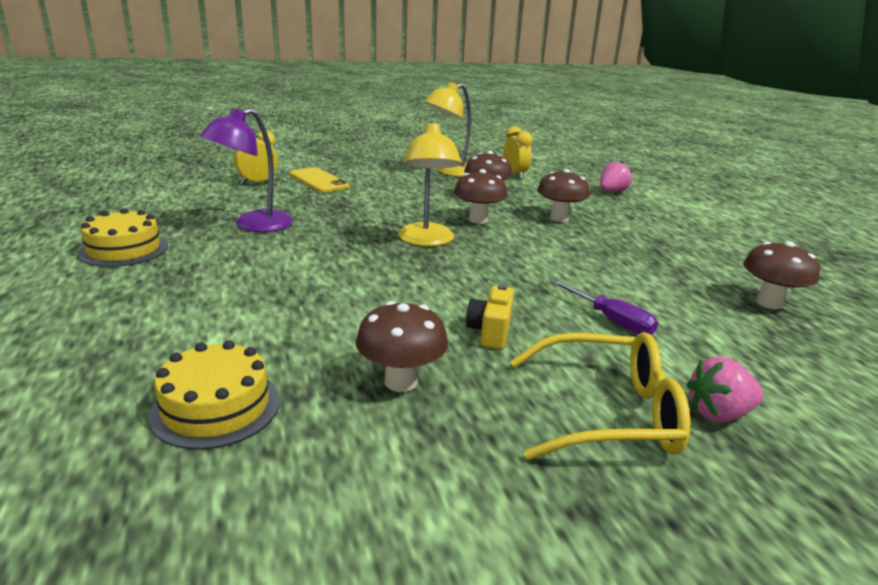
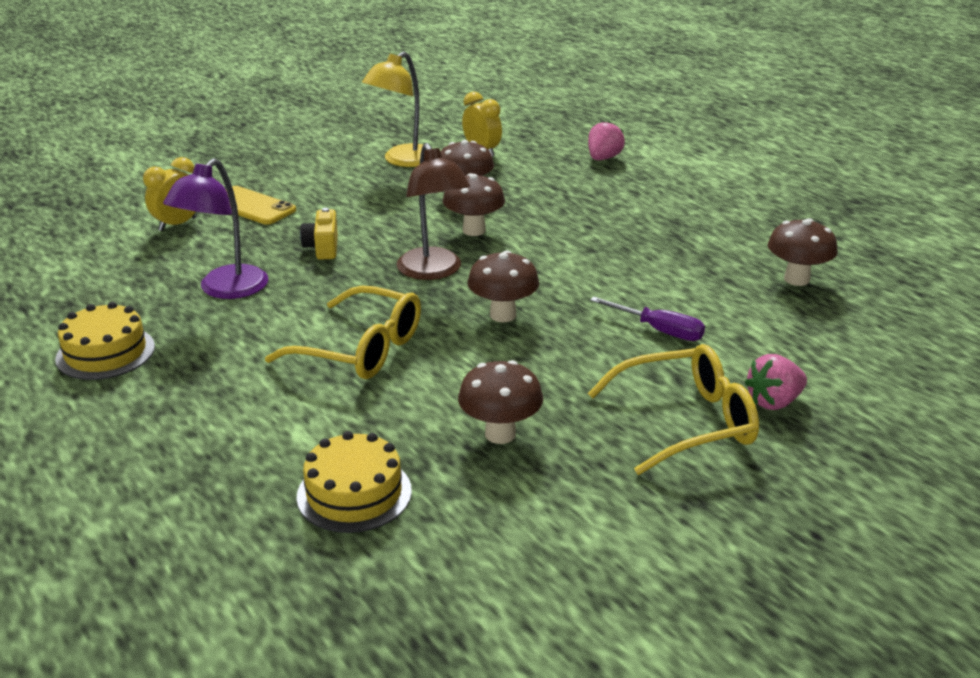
camera: 15 degrees left, 5 degrees up
yellow lamp [398,121,462,246] -> brown lamp [397,143,470,280]
yellow camera [466,284,514,349] -> yellow camera moved to [300,208,338,260]
brown mushroom [537,169,590,222] -> brown mushroom moved to [467,250,539,322]
none -> yellow glasses [265,286,421,379]

